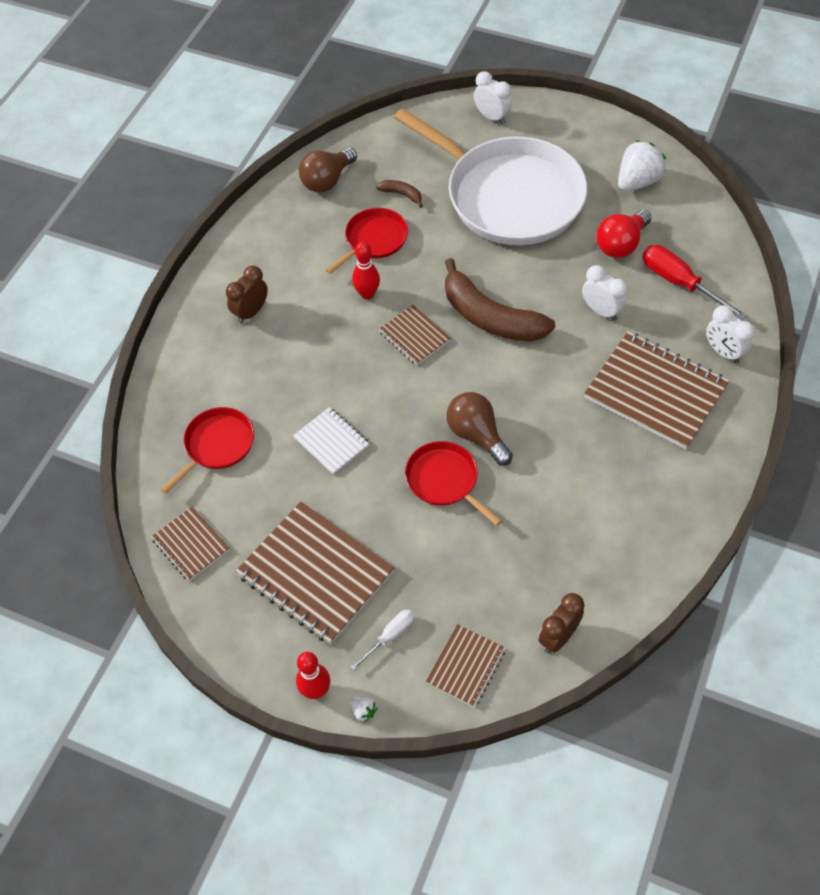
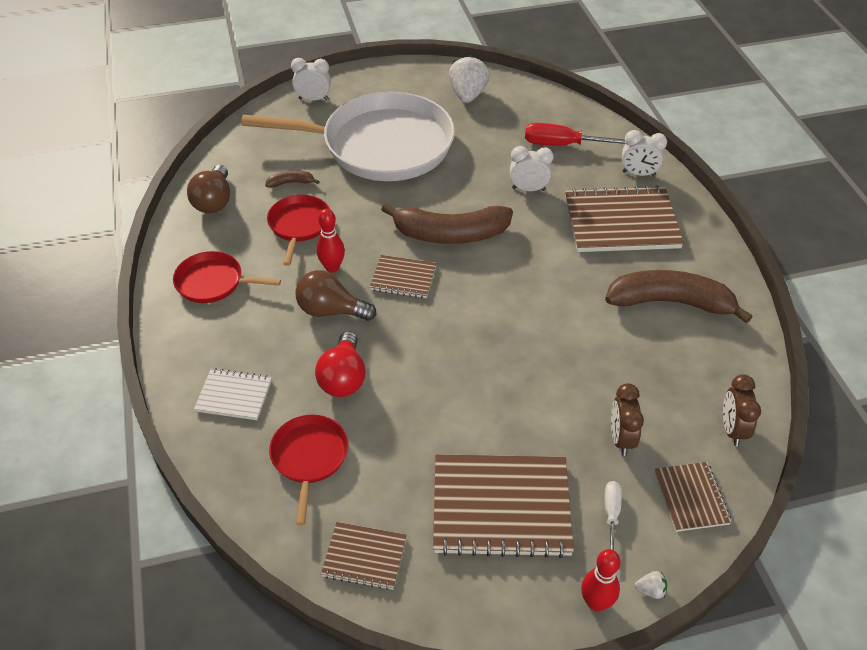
camera: 40 degrees left, 10 degrees down
brown clock [226,266,268,324] -> brown clock moved to [611,383,644,456]
white notebook [293,407,370,475] -> white notebook moved to [194,368,272,420]
red pan [405,441,502,526] -> red pan moved to [173,251,281,303]
brown light bulb [446,392,513,465] -> brown light bulb moved to [295,270,376,321]
red light bulb [596,210,652,258] -> red light bulb moved to [315,331,366,397]
none -> brown banana [605,270,753,324]

